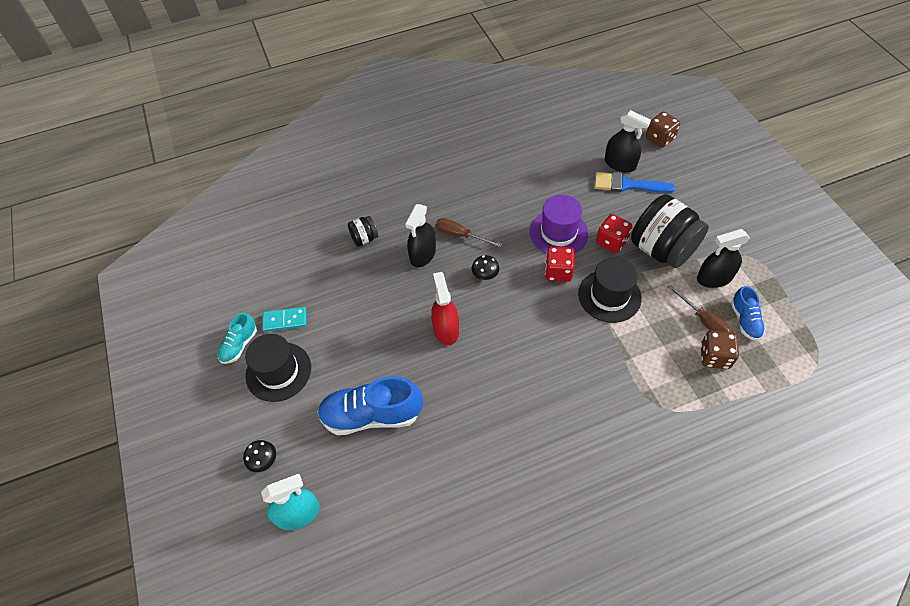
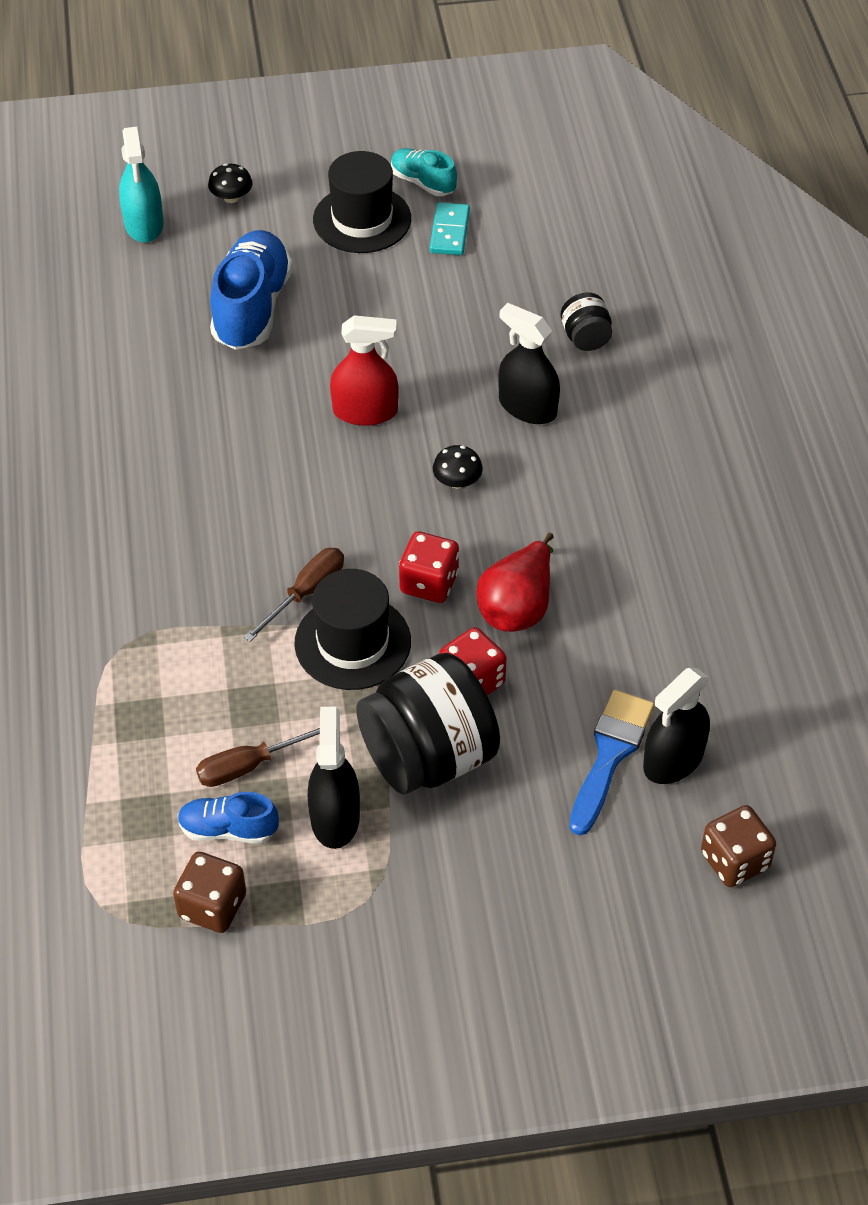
camera: 100 degrees right, 5 degrees down
brown screwdriver [436,218,502,247] -> brown screwdriver moved to [244,548,344,642]
purple hat [529,195,588,253] -> red pear [476,533,554,632]
brown dice [701,330,739,369] -> brown dice moved to [173,852,246,933]

